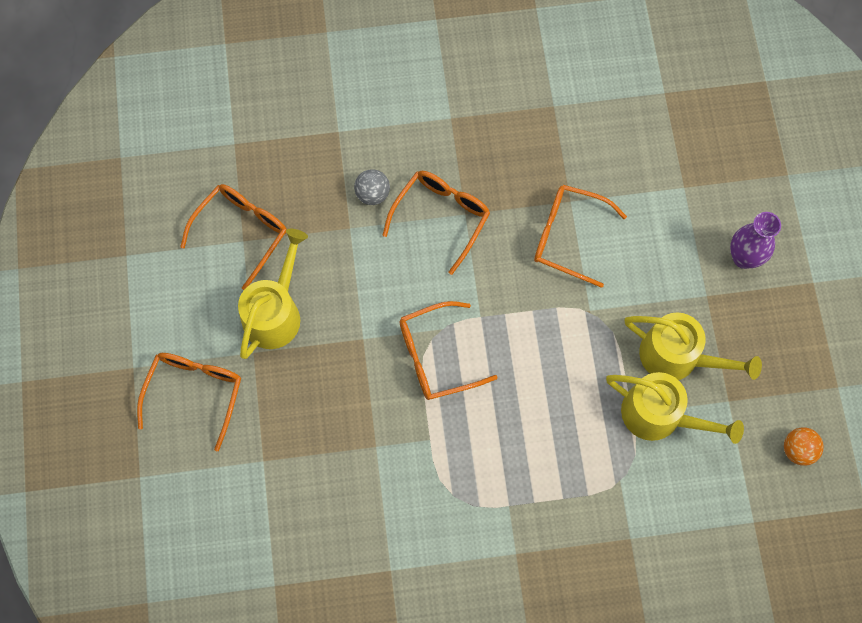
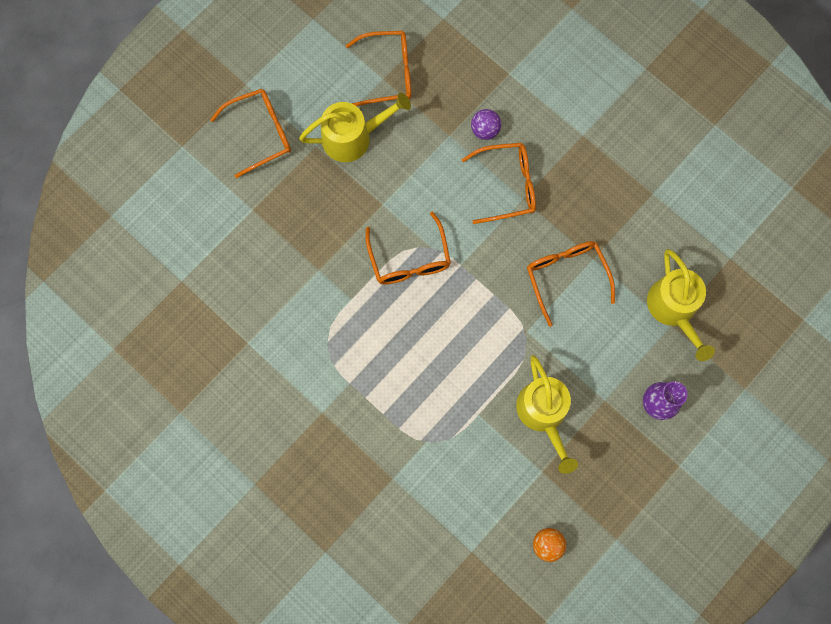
camera: 50 degrees right, 5 degrees up
grey ball [354,169,390,205] -> purple ball [471,109,501,140]
orange glasses [400,301,498,400] -> orange glasses turned 135 degrees counterclockwise [365,211,451,284]
yellow watering can [606,372,744,444] -> yellow watering can moved to [647,249,715,361]

